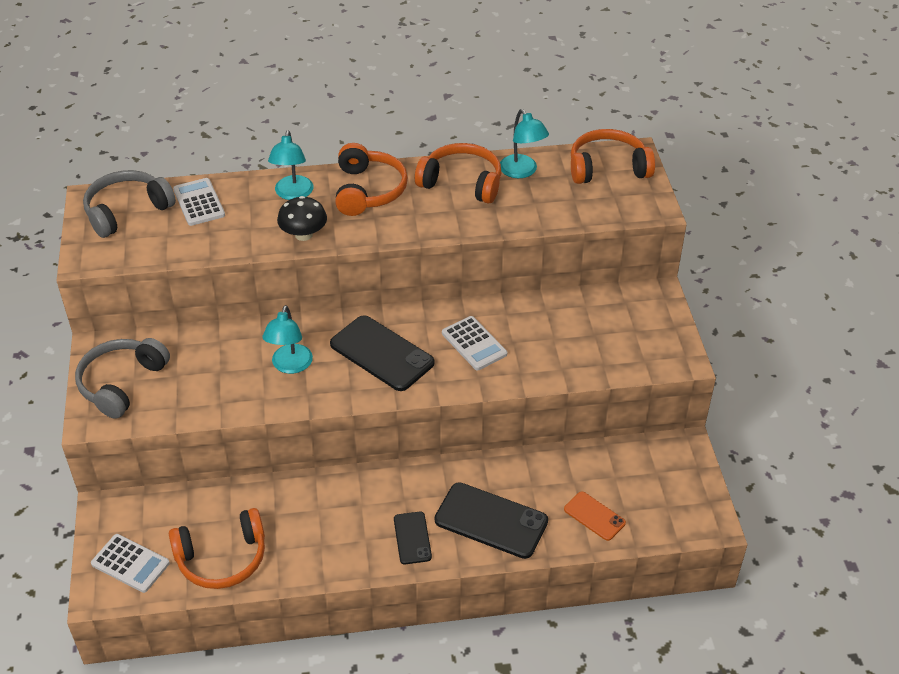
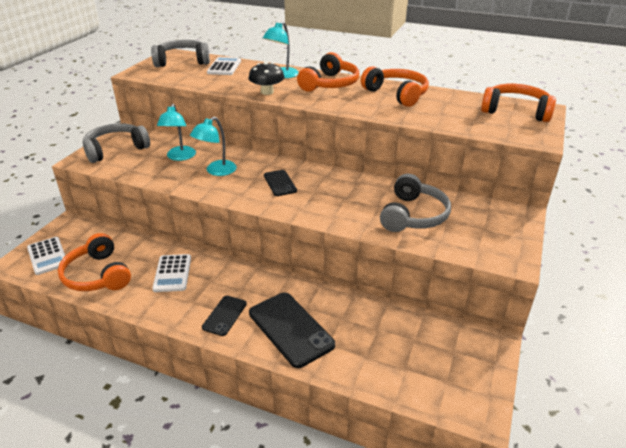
camera: 30 degrees right, 10 degrees down
orange headphones [169,508,265,589] -> orange headphones turned 45 degrees clockwise [58,233,131,291]
black phone [330,315,434,391] -> black phone [264,170,297,196], size x0.56
white calculator [442,316,507,370] -> white calculator moved to [152,254,191,292]
turquoise lamp [500,109,549,178] -> turquoise lamp moved to [157,104,196,161]
orange phone [564,491,626,541] -> none
none -> grey headphones [380,174,451,232]

